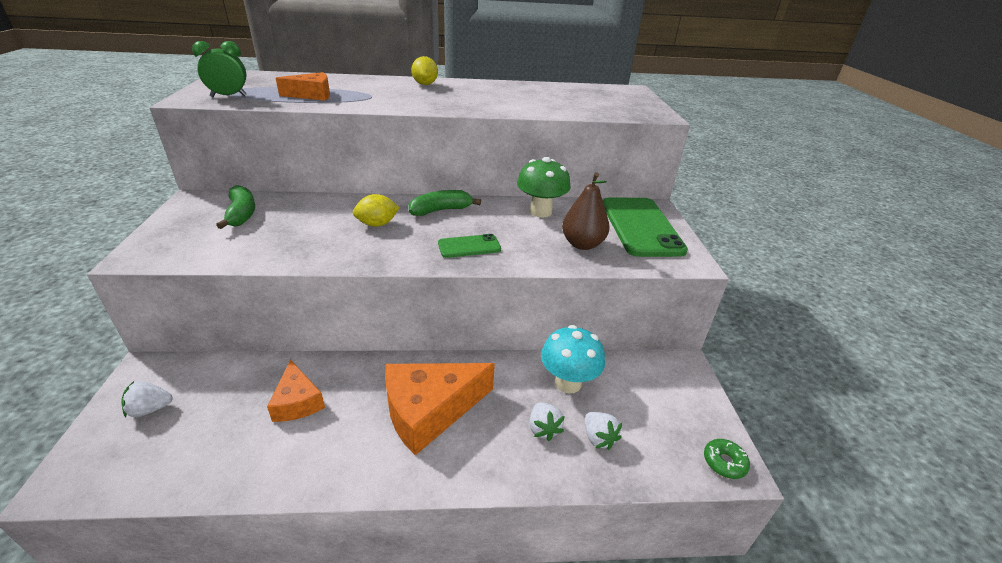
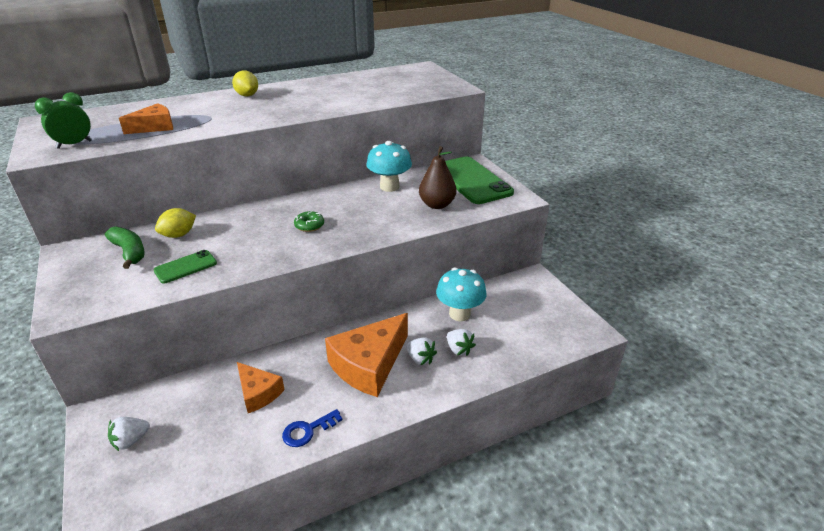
camera: 20 degrees left, 0 degrees up
yellow lemon [353,194,400,227] -> yellow lemon moved to [155,208,196,238]
green banana [408,190,481,216] -> none
green phone [438,234,501,258] -> green phone moved to [153,250,217,284]
green mushroom [517,157,571,217] -> turquoise mushroom [367,141,412,192]
white strawberry [585,412,622,450] -> white strawberry moved to [406,337,437,365]
green donut [704,439,750,479] -> green donut moved to [294,211,324,232]
none -> blue key [282,409,343,447]

